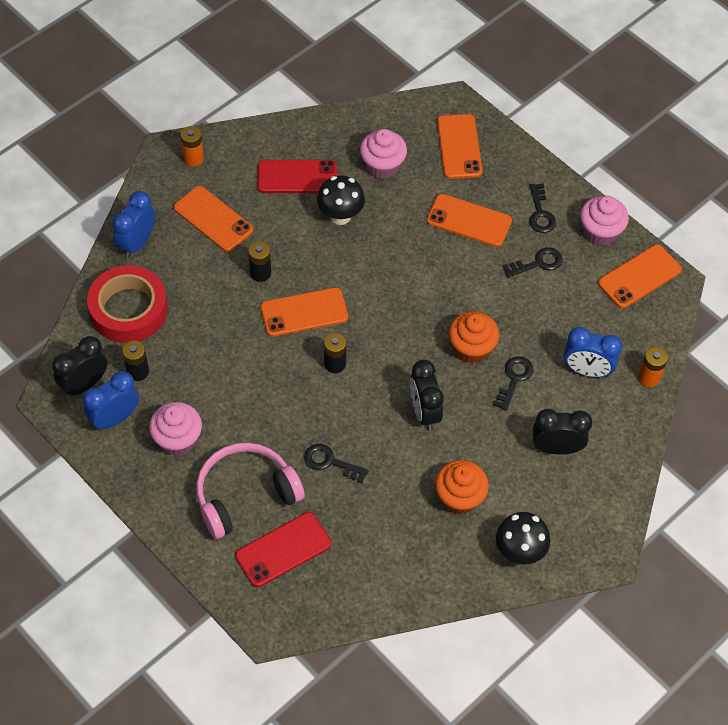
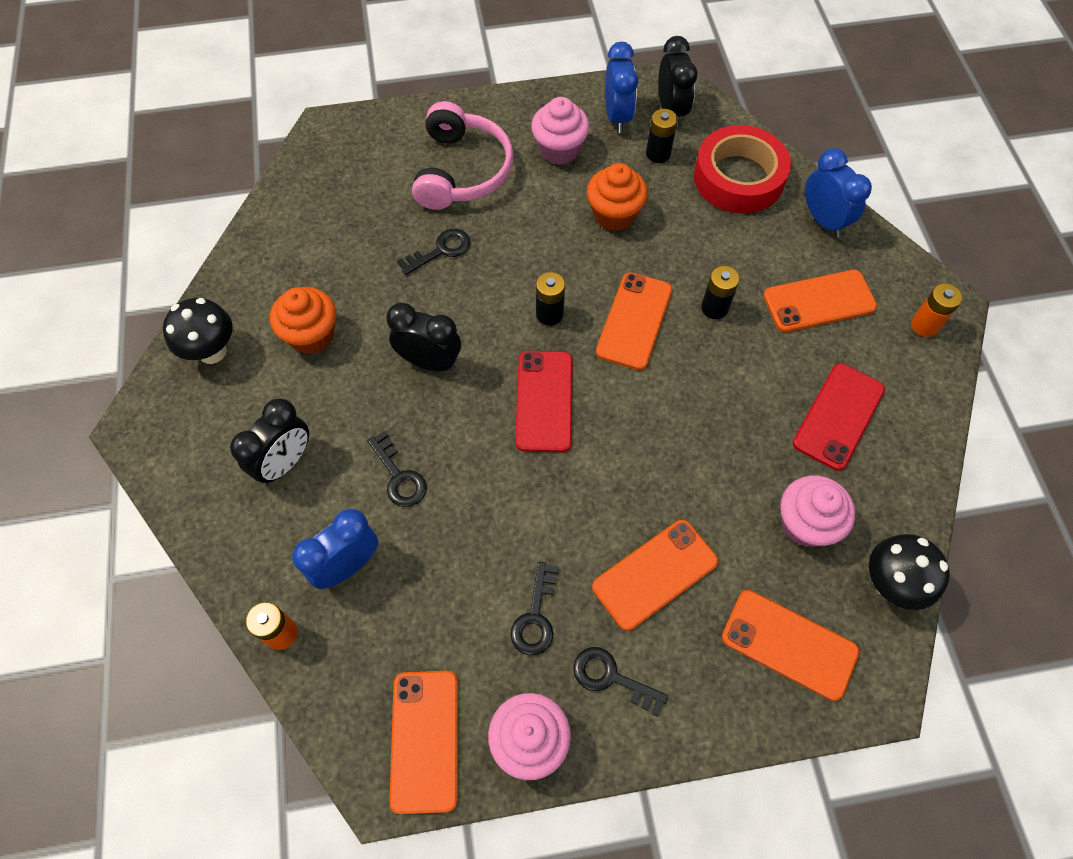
camera: 125 degrees right, 5 degrees up
red phone [235,512,331,587] -> red phone moved to [515,351,572,452]
black mushroom [317,176,365,225] -> black mushroom moved to [869,534,950,610]
orange cupcake [449,311,499,363] -> orange cupcake moved to [587,163,648,231]

